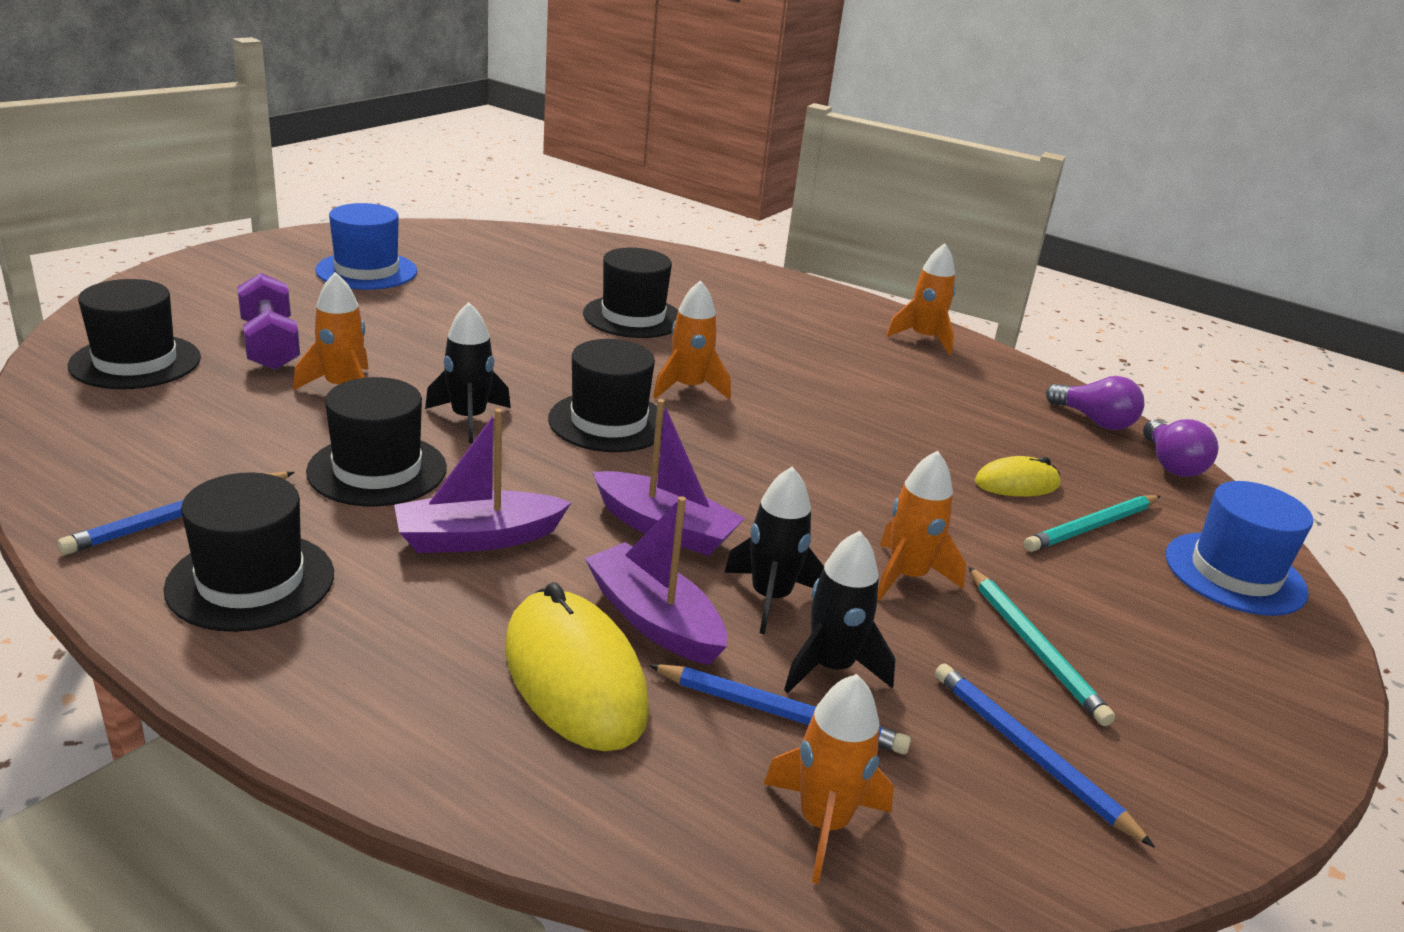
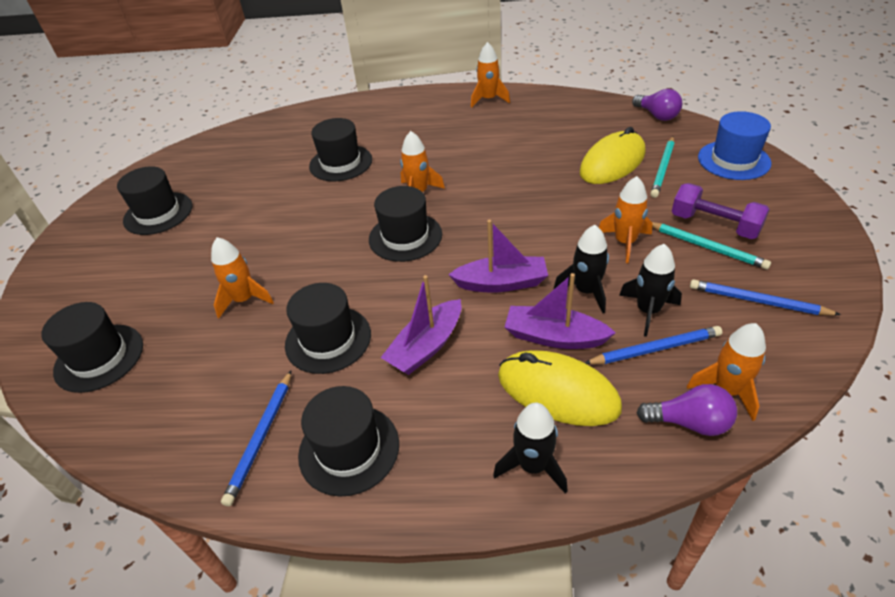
camera: 25 degrees left, 15 degrees up
purple dumbbell [237,273,300,370] -> purple dumbbell moved to [672,183,770,239]
blue hat [315,203,417,290] -> black hat [117,166,192,235]
black rocket [425,302,511,443] -> black rocket moved to [493,403,567,494]
yellow mouse [974,456,1061,497] -> yellow mouse [580,127,645,184], size x1.79
purple light bulb [1046,376,1144,430] -> purple light bulb moved to [637,384,737,436]

